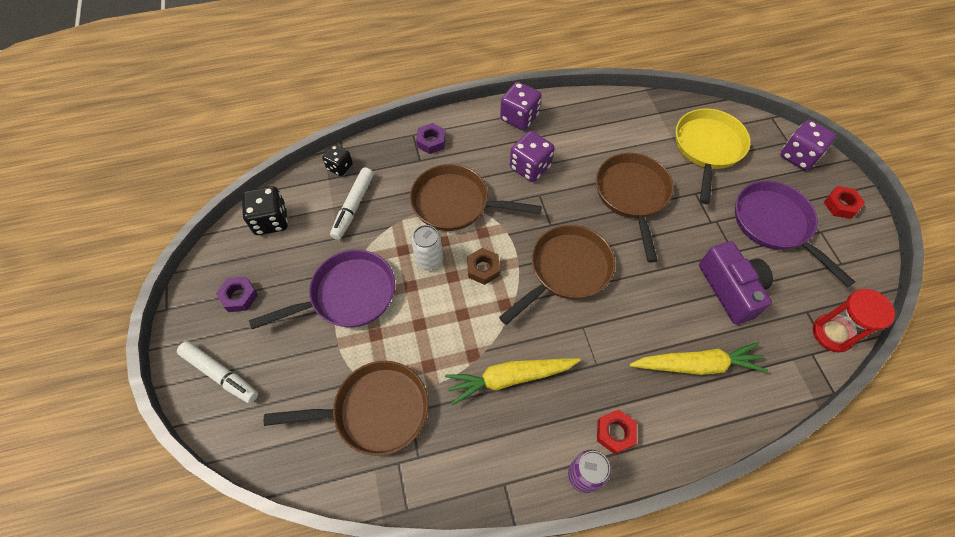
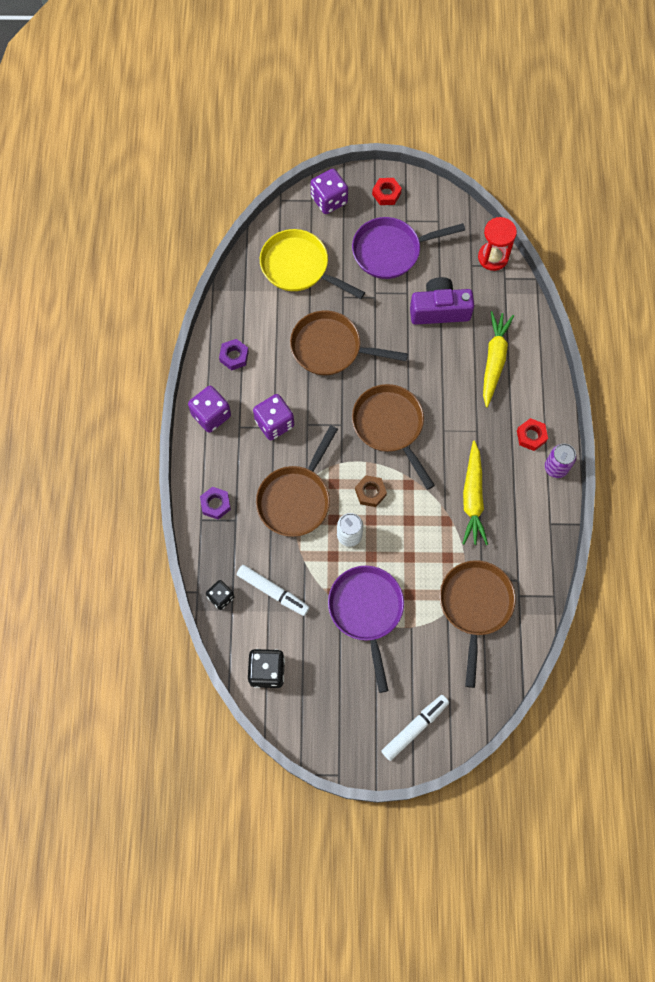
camera: 75 degrees left, 10 degrees up
purple nut [216,276,258,312] -> purple nut moved to [219,339,249,371]

